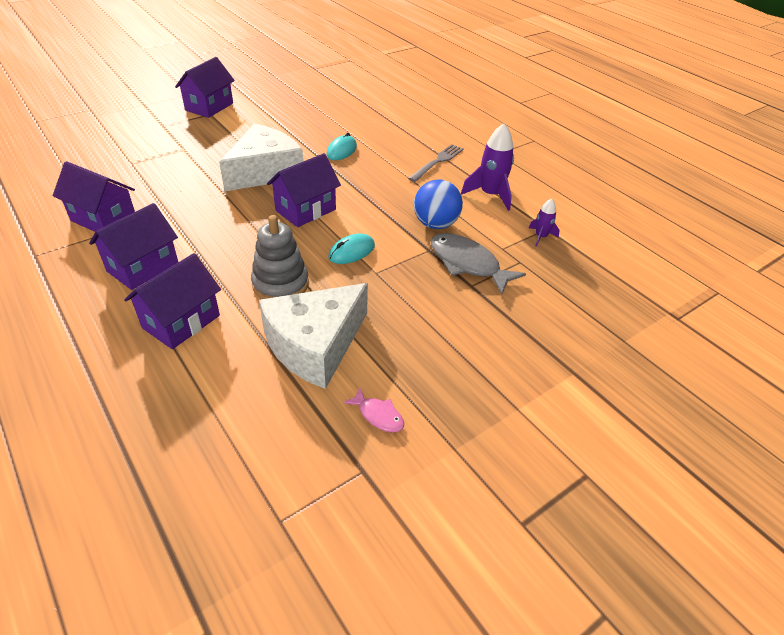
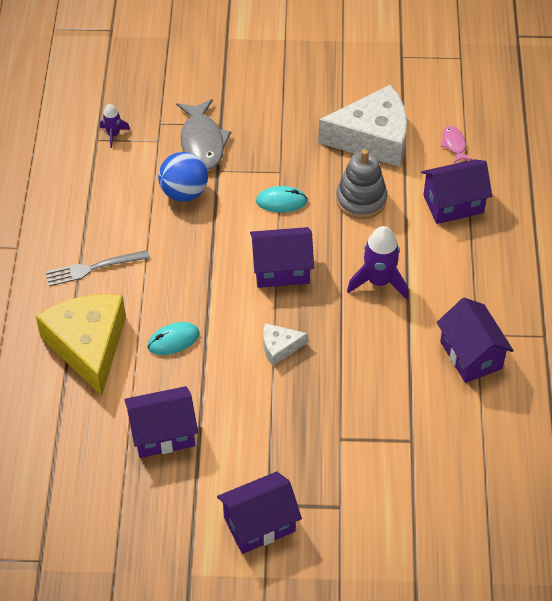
camera: 140 degrees left, 10 degrees up
purple house [89,203,178,290] -> purple house moved to [124,386,198,458]
white cheese [219,124,303,191] -> white cheese [263,323,308,366], size x0.46
pink fish [343,388,404,432] -> pink fish moved to [441,126,472,163]
purple rocket [461,123,514,211] -> purple rocket moved to [347,226,408,300]
none -> yellow cheese [36,294,126,396]

